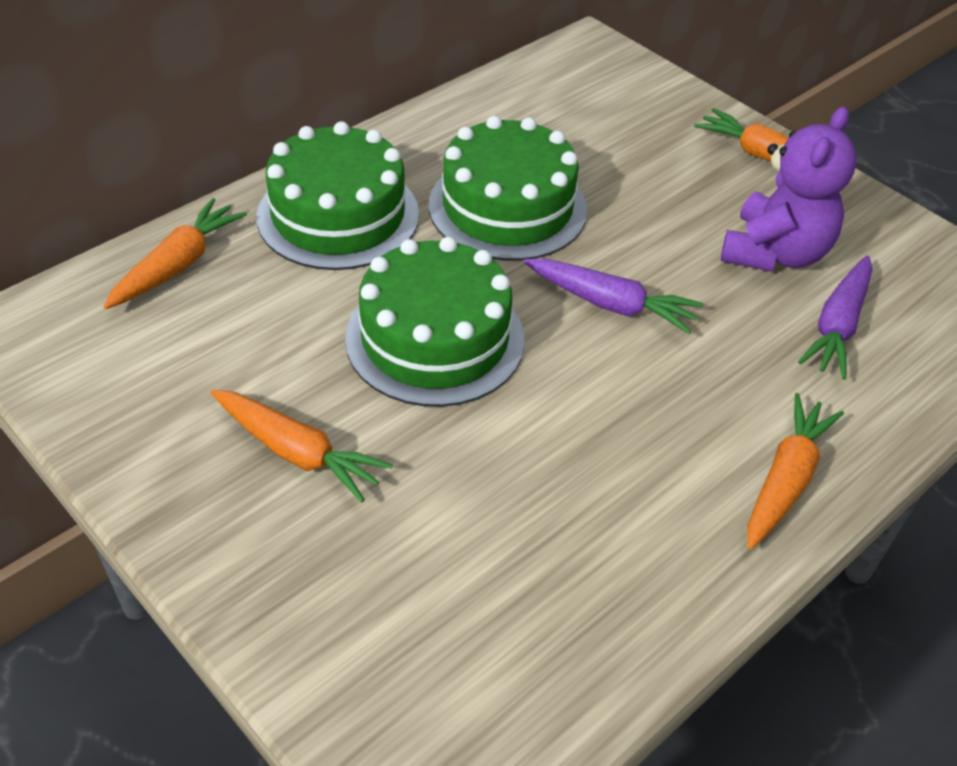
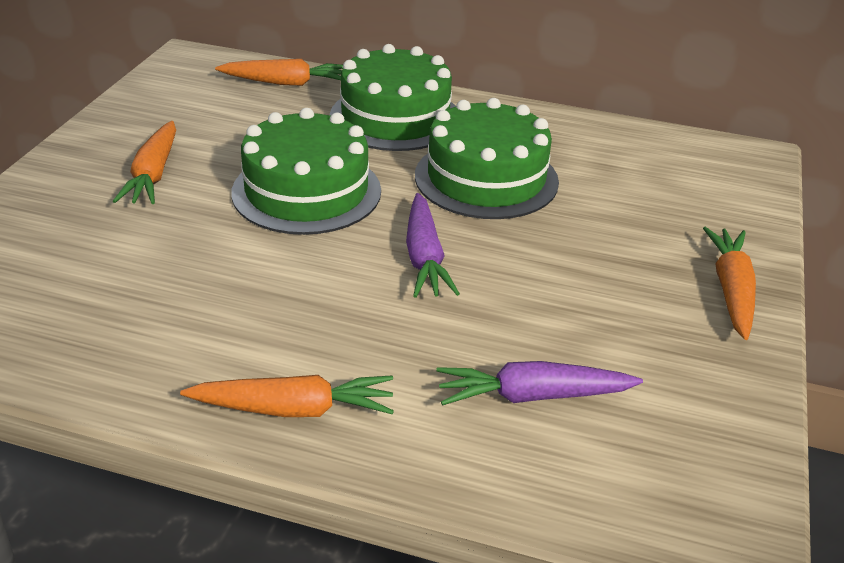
camera: 60 degrees right, 10 degrees down
purple teddy bear [721,106,857,272] -> none

